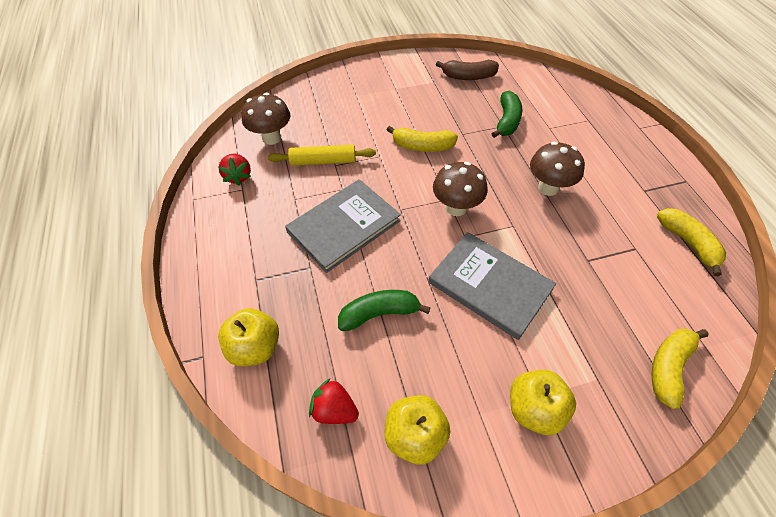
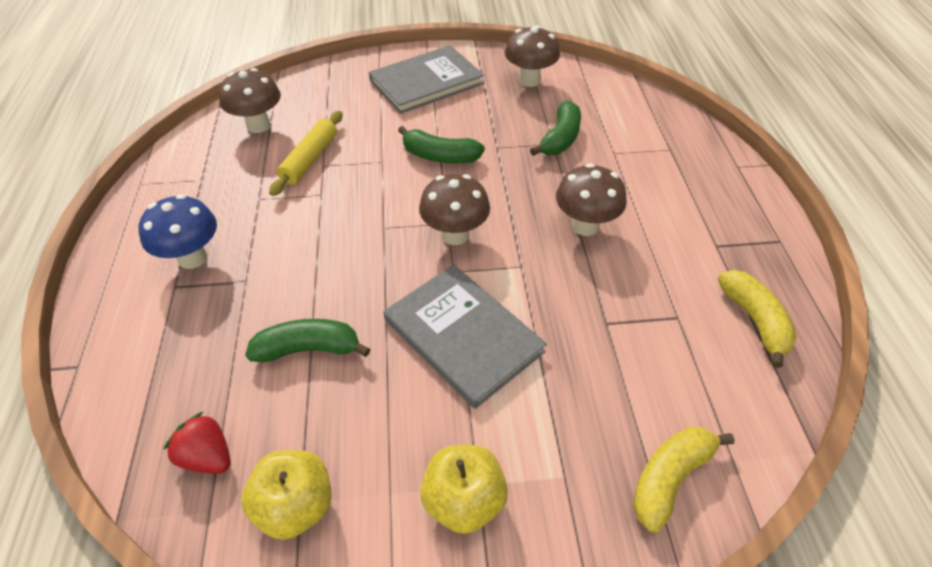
camera: 10 degrees right, 5 degrees down
red strawberry [218,154,251,186] -> none
yellow apple [218,308,279,366] -> none
yellow rolling pin [268,145,376,166] -> yellow rolling pin turned 75 degrees counterclockwise [269,111,343,196]
grey book [285,179,401,273] -> grey book moved to [369,45,484,114]
yellow banana [387,126,458,152] -> green banana [398,126,485,164]
brown banana [436,60,499,80] -> brown mushroom [505,26,560,87]
none -> blue mushroom [139,194,217,269]

